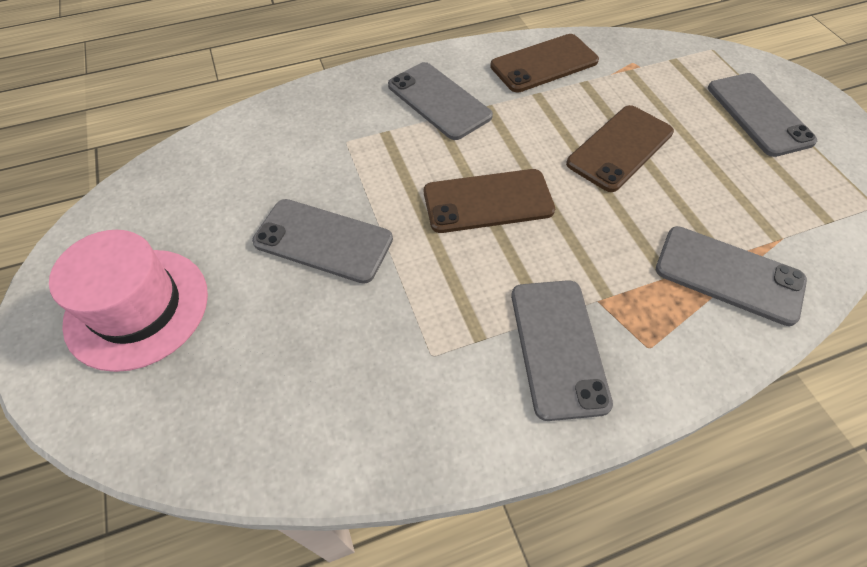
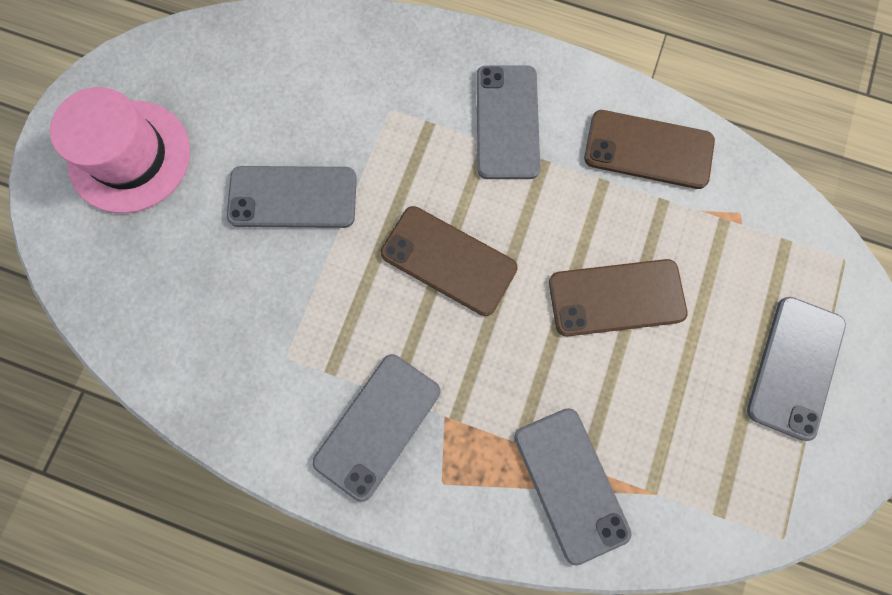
camera: 40 degrees right, 20 degrees up
grey phone [252,199,393,284] -> grey phone turned 60 degrees counterclockwise [227,166,357,228]

